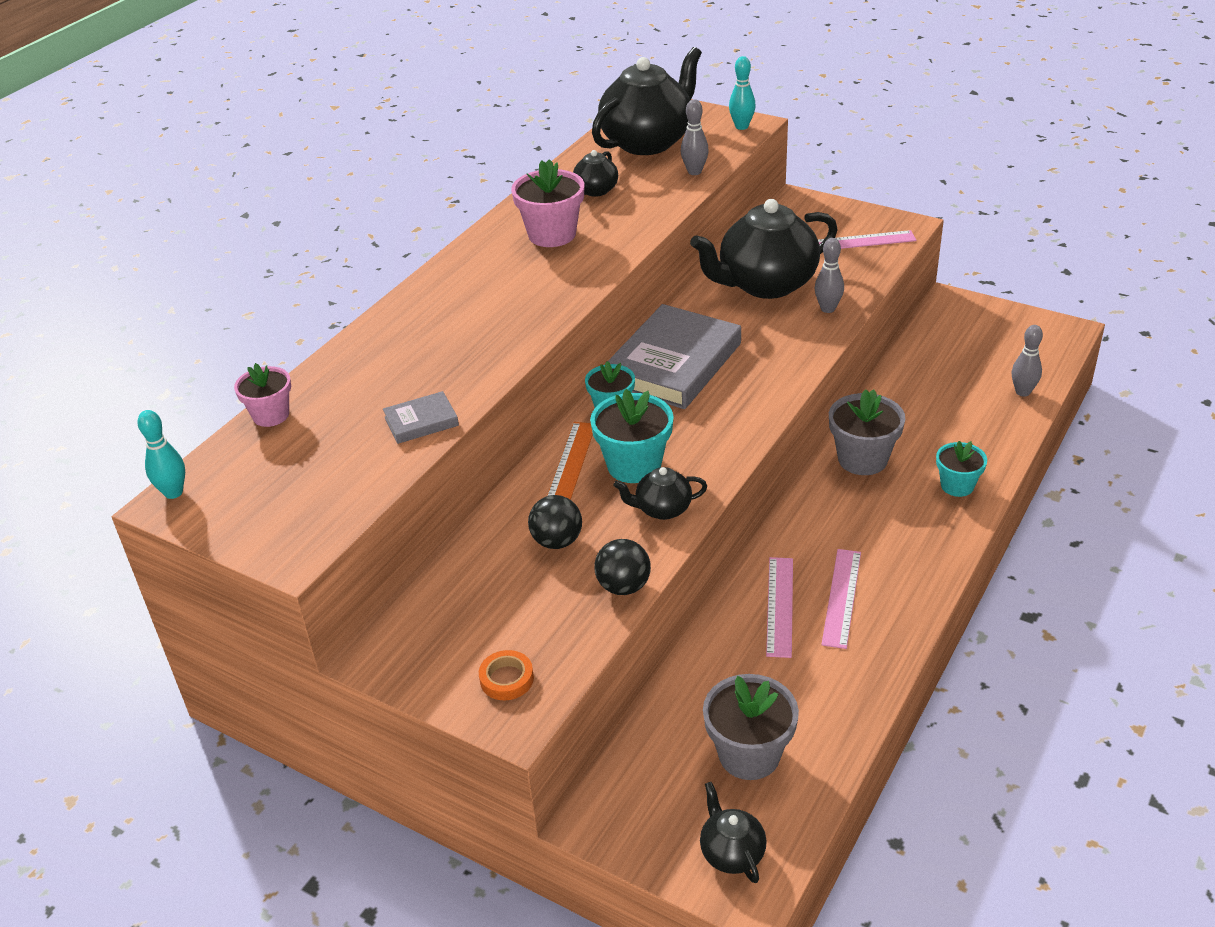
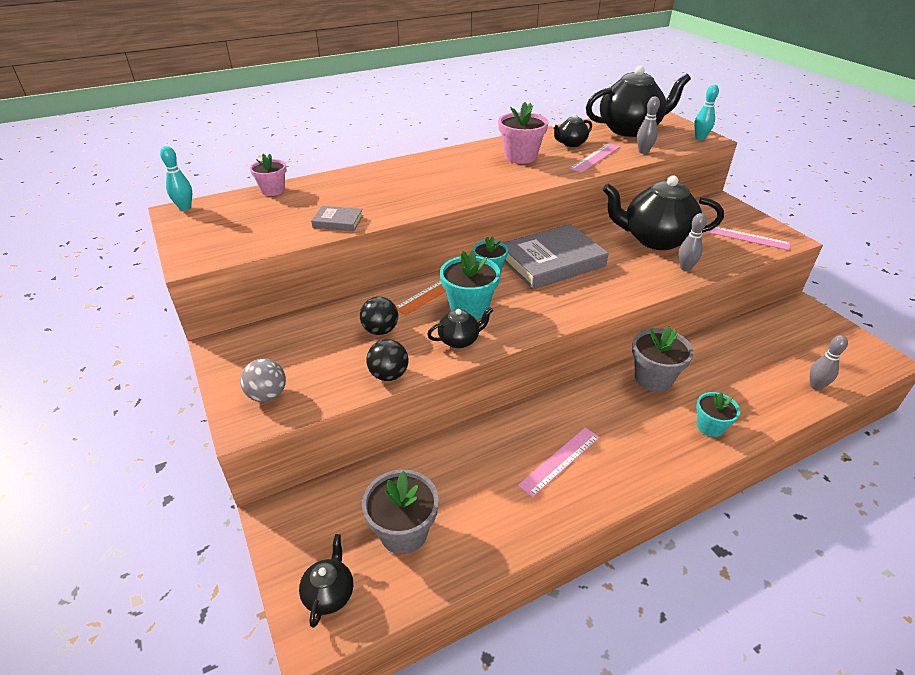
camera: 30 degrees right, 0 degrees up
orange tape [479,650,534,700] -> grey ball [240,359,286,402]
black teapot [614,467,707,520] -> black teapot turned 135 degrees clockwise [427,307,493,348]
pink ruler [766,557,793,658] -> pink ruler moved to [569,143,621,173]

